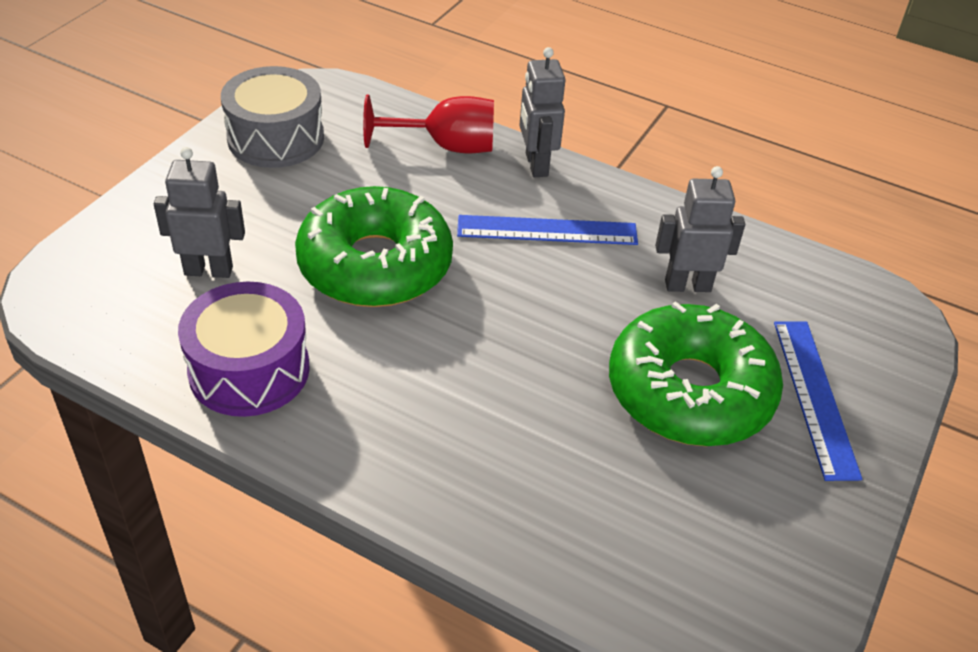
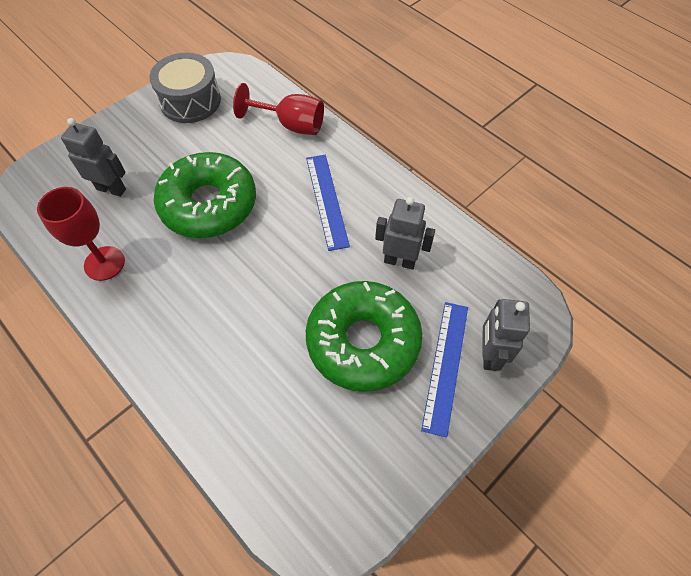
camera: 20 degrees right, 15 degrees up
purple drum [178,282,310,417] -> red goblet [37,187,125,281]
blue ruler [457,215,638,245] -> blue ruler turned 60 degrees clockwise [306,155,350,251]
grey robot [519,47,566,177] -> grey robot moved to [482,299,530,371]

